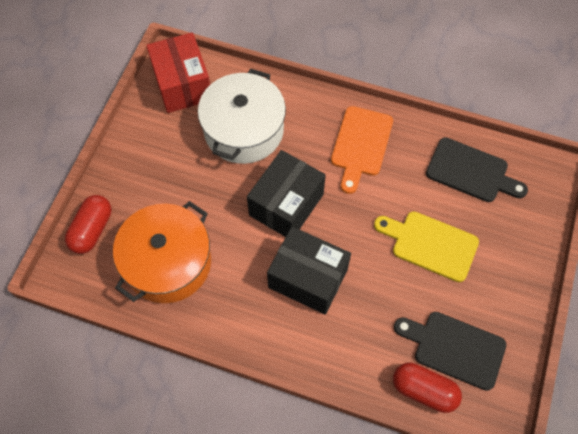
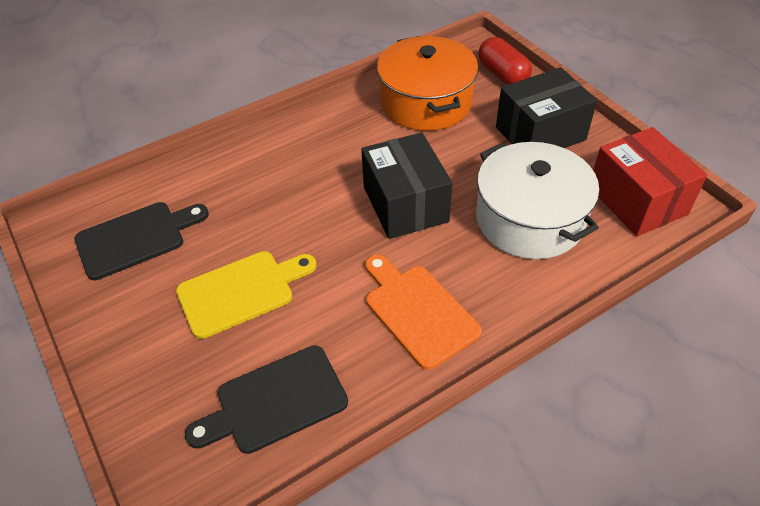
camera: 130 degrees right, 15 degrees down
red box [146,32,210,113] -> red box turned 45 degrees clockwise [593,127,707,236]
black box [267,226,351,315] -> black box moved to [496,67,597,148]
red capsule [393,362,462,413] -> none

